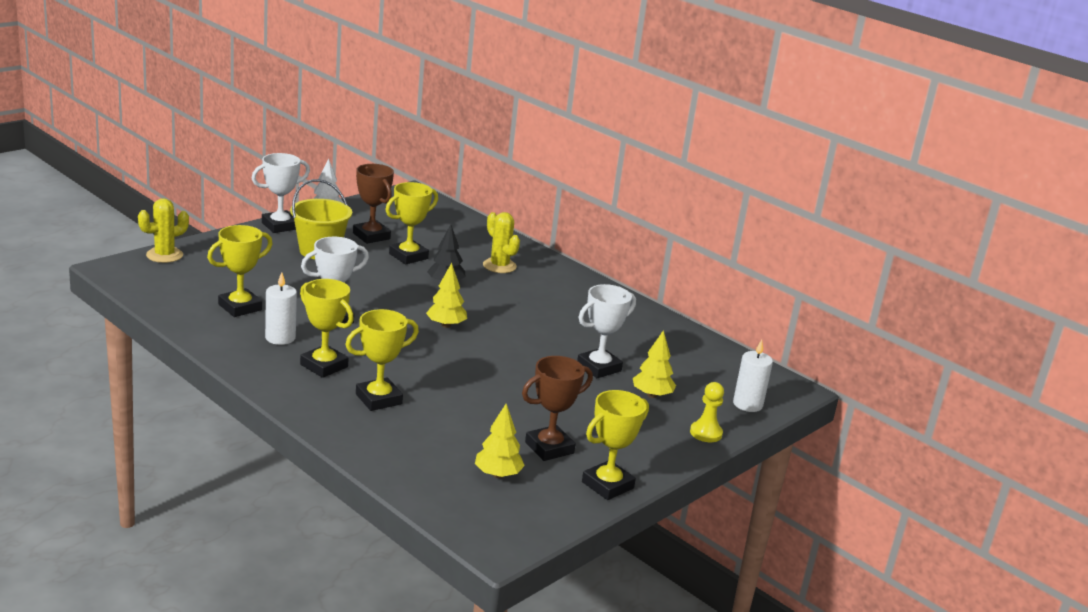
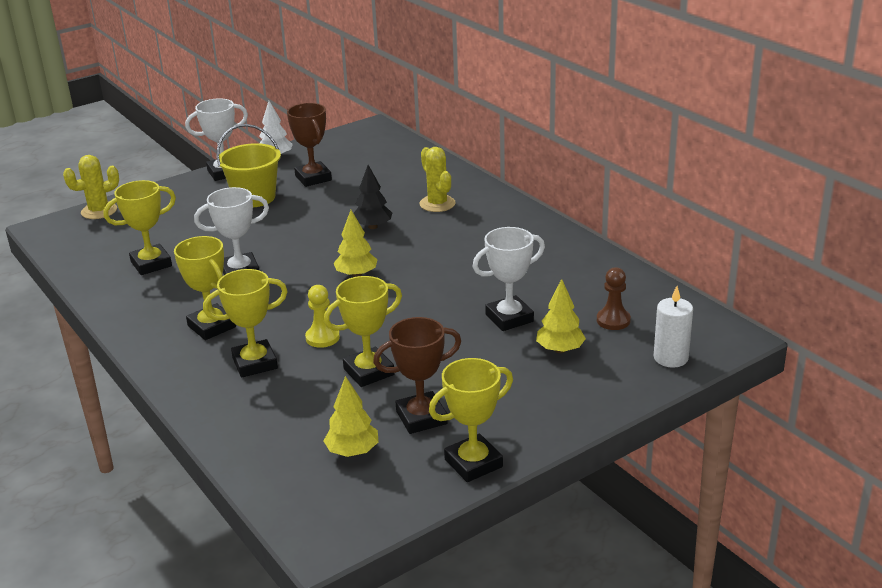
camera: 15 degrees right, 5 degrees up
white candle [265,272,297,345] -> none
yellow trophy [385,182,438,264] -> yellow trophy moved to [324,276,402,387]
yellow pawn [690,382,724,442] -> yellow pawn moved to [305,285,340,348]
none -> brown pawn [597,267,631,330]

